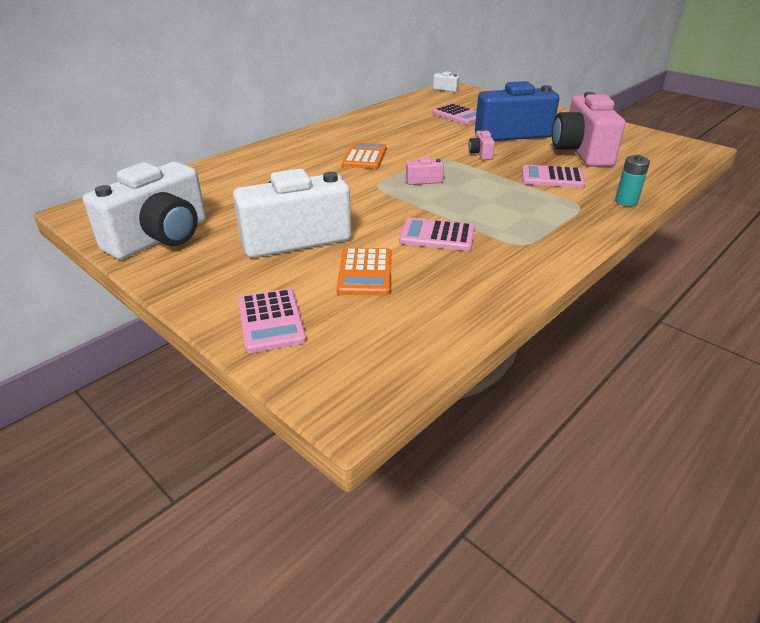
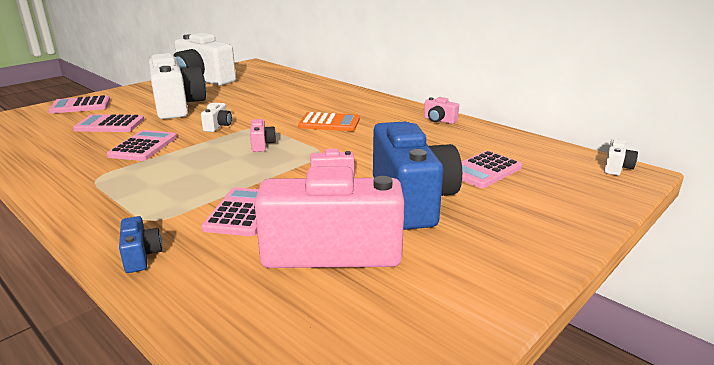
camera: 90 degrees right, 10 degrees down
orange calculator [337,248,392,296] -> pink calculator [73,114,144,132]
turquoise battery [615,155,650,206] -> blue camera [119,216,162,273]
none -> white camera [201,103,232,132]
none -> pink camera [424,97,459,124]

